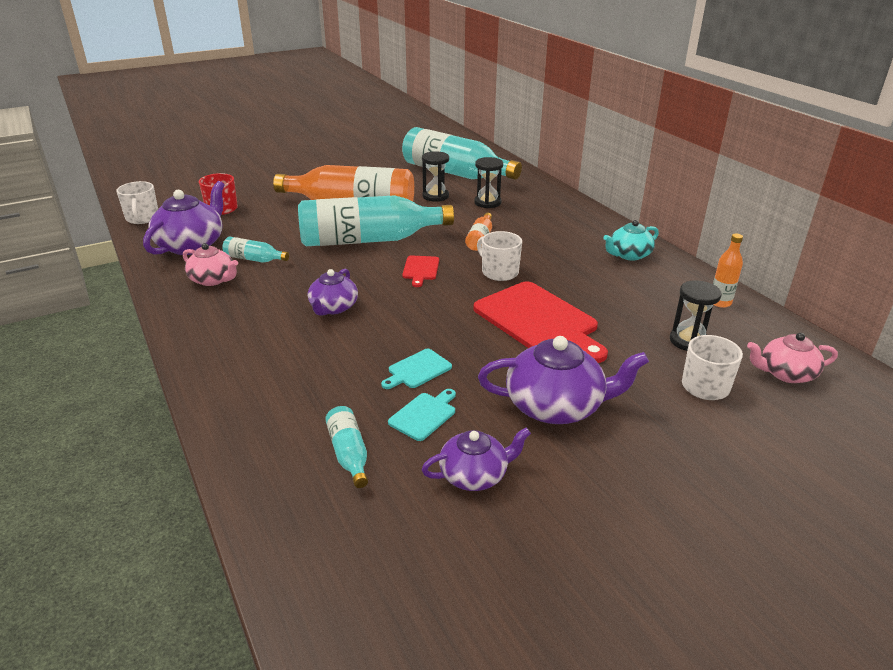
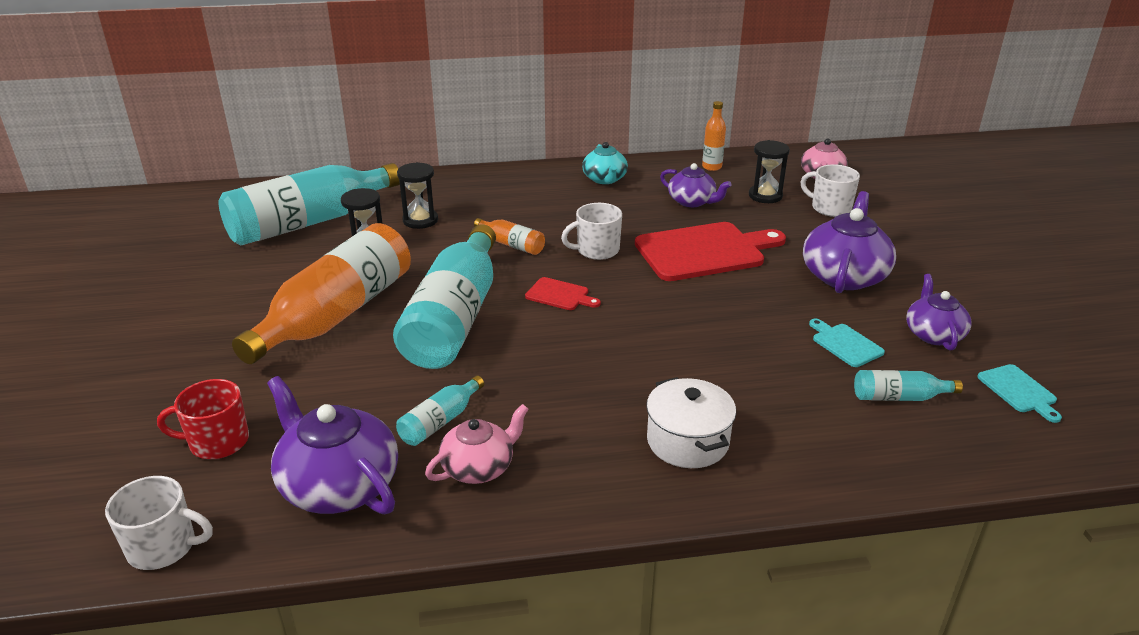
camera: 70 degrees left, 0 degrees up
purple teapot [308,269,358,316] -> purple teapot moved to [660,163,732,207]
turquoise cutting board [381,349,452,389] -> turquoise cutting board moved to [977,364,1062,423]
none -> white pot [646,377,736,468]

